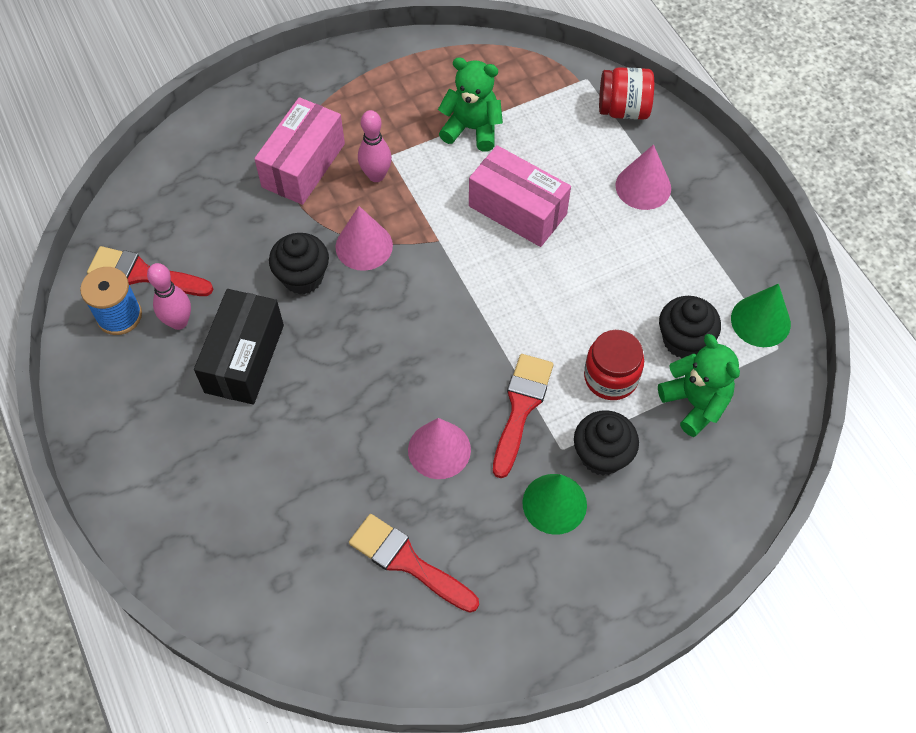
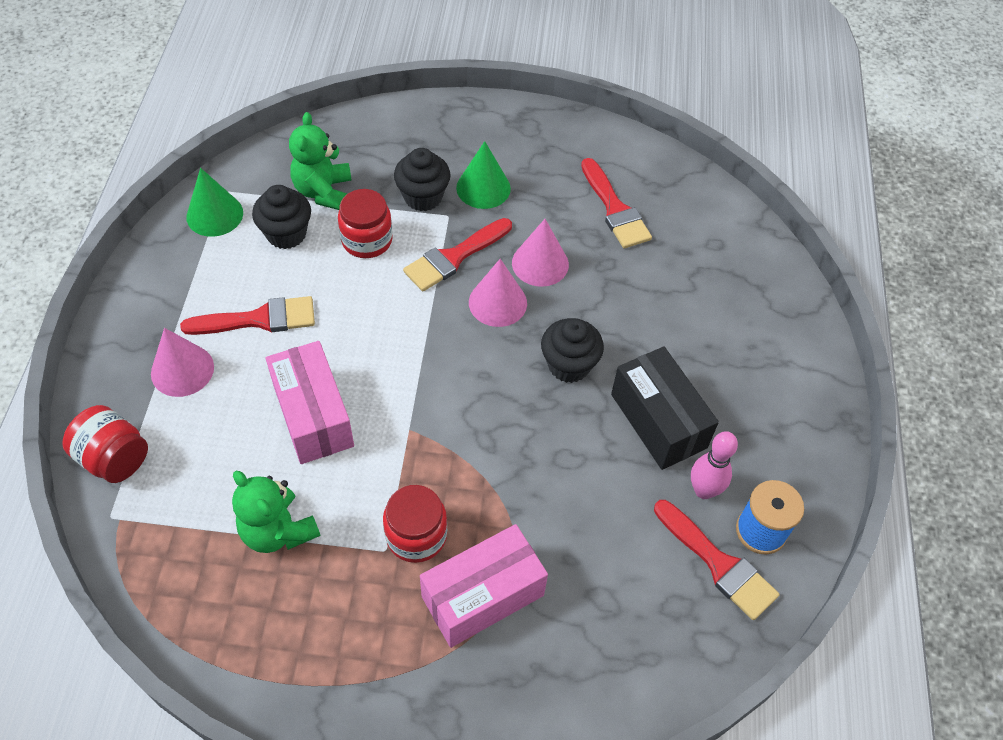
camera: 150 degrees left, 5 degrees down
black box [194,289,284,405] -> black box turned 75 degrees counterclockwise [611,346,719,470]
black cupcake [269,233,329,295] -> black cupcake moved to [541,318,604,383]
pink cone [335,206,393,271] -> pink cone moved to [469,259,527,327]
pink bowling pin [358,110,392,182] -> red jar [383,485,447,563]
none -> red brush [180,296,315,335]

